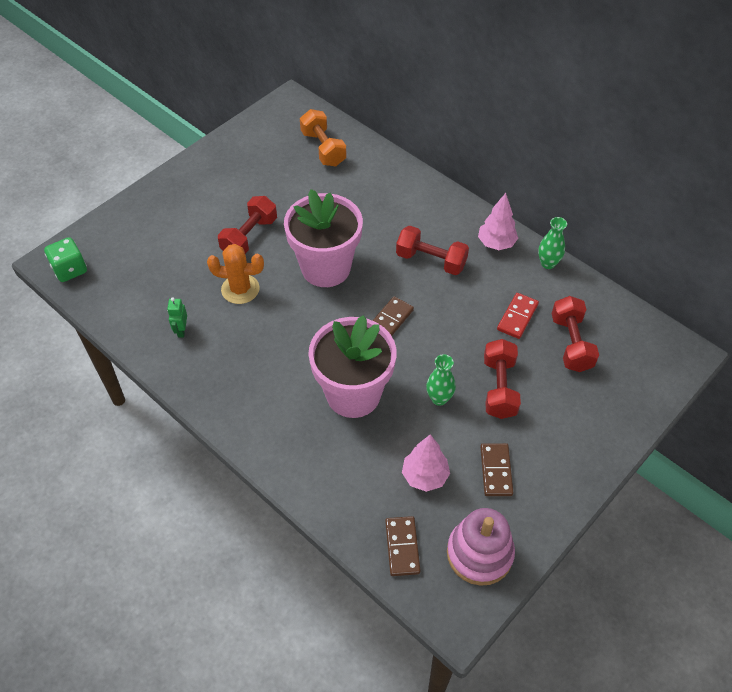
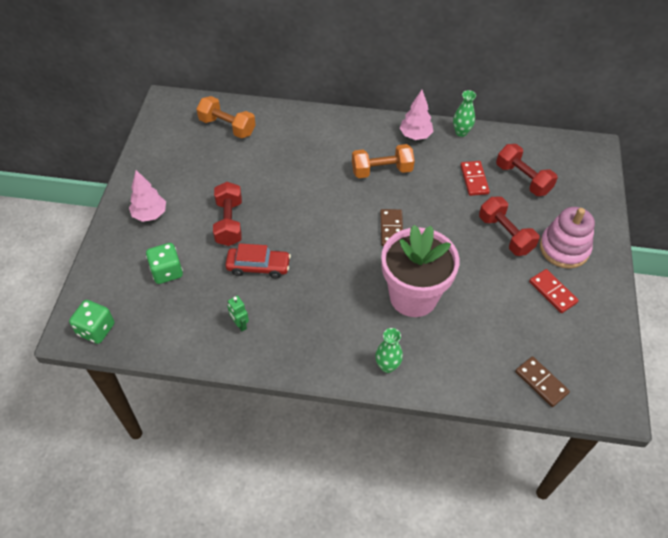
camera: 35 degrees left, 0 degrees up
orange cactus [207,244,264,304] -> red car [225,243,291,279]
pink flower pot [284,189,363,287] -> none
red dumbbell [396,225,469,275] -> orange dumbbell [352,144,415,178]
pink tree [402,435,450,492] -> pink tree moved to [129,170,166,222]
green vase [426,354,456,406] -> green vase moved to [375,328,403,373]
pink stacking toy [447,508,515,586] -> pink stacking toy moved to [540,207,595,269]
brown domino [480,443,514,496] -> red domino [529,269,579,313]
none -> green dice [146,243,183,284]

